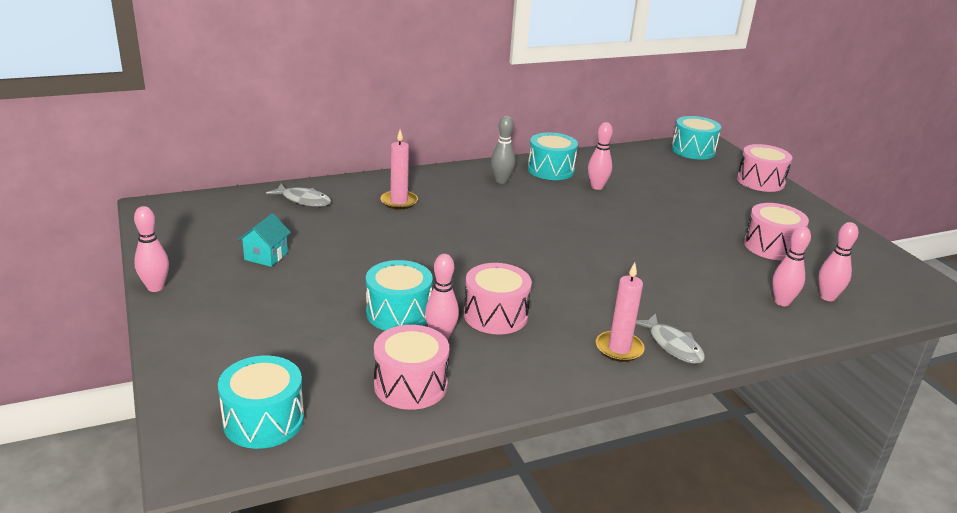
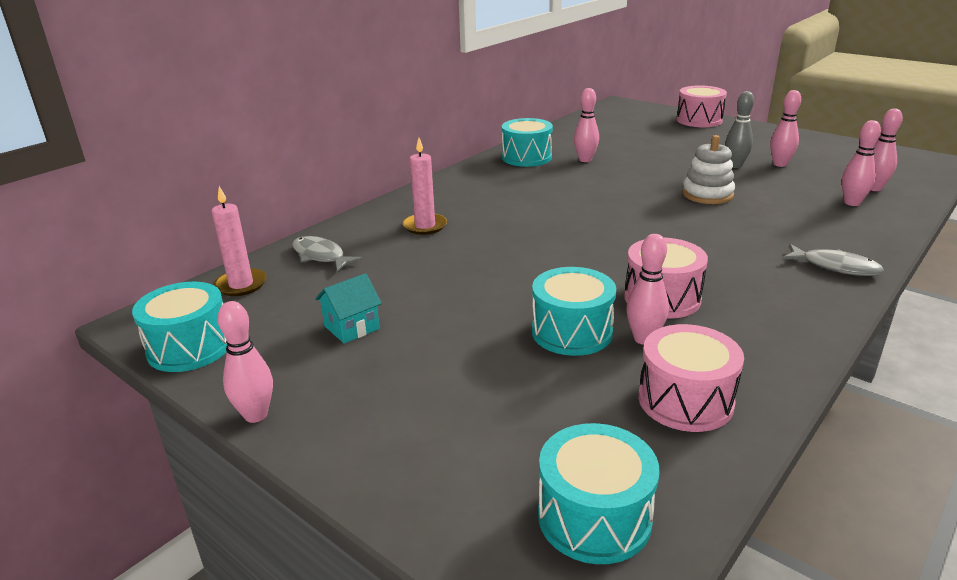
camera: 25 degrees left, 0 degrees up
turquoise house [238,213,291,267] -> turquoise house turned 60 degrees clockwise [315,273,382,344]
grey fish [266,184,331,207] -> grey fish turned 135 degrees counterclockwise [292,236,363,272]
grey bowling pin [491,116,515,184] -> grey bowling pin moved to [725,91,754,168]
pink candle [596,262,645,362] -> pink candle moved to [212,186,267,296]
turquoise drum [671,116,721,160] -> turquoise drum moved to [132,282,227,372]
pink drum [744,203,809,260] -> pink bowling pin [770,90,801,167]
none -> white stacking toy [682,135,735,204]

